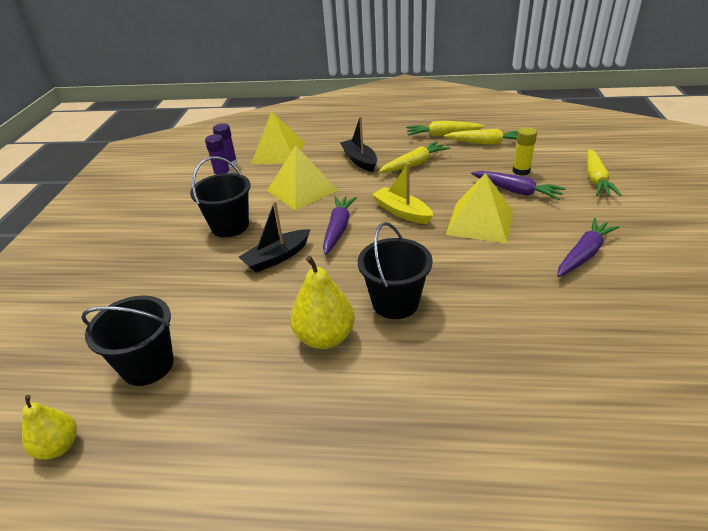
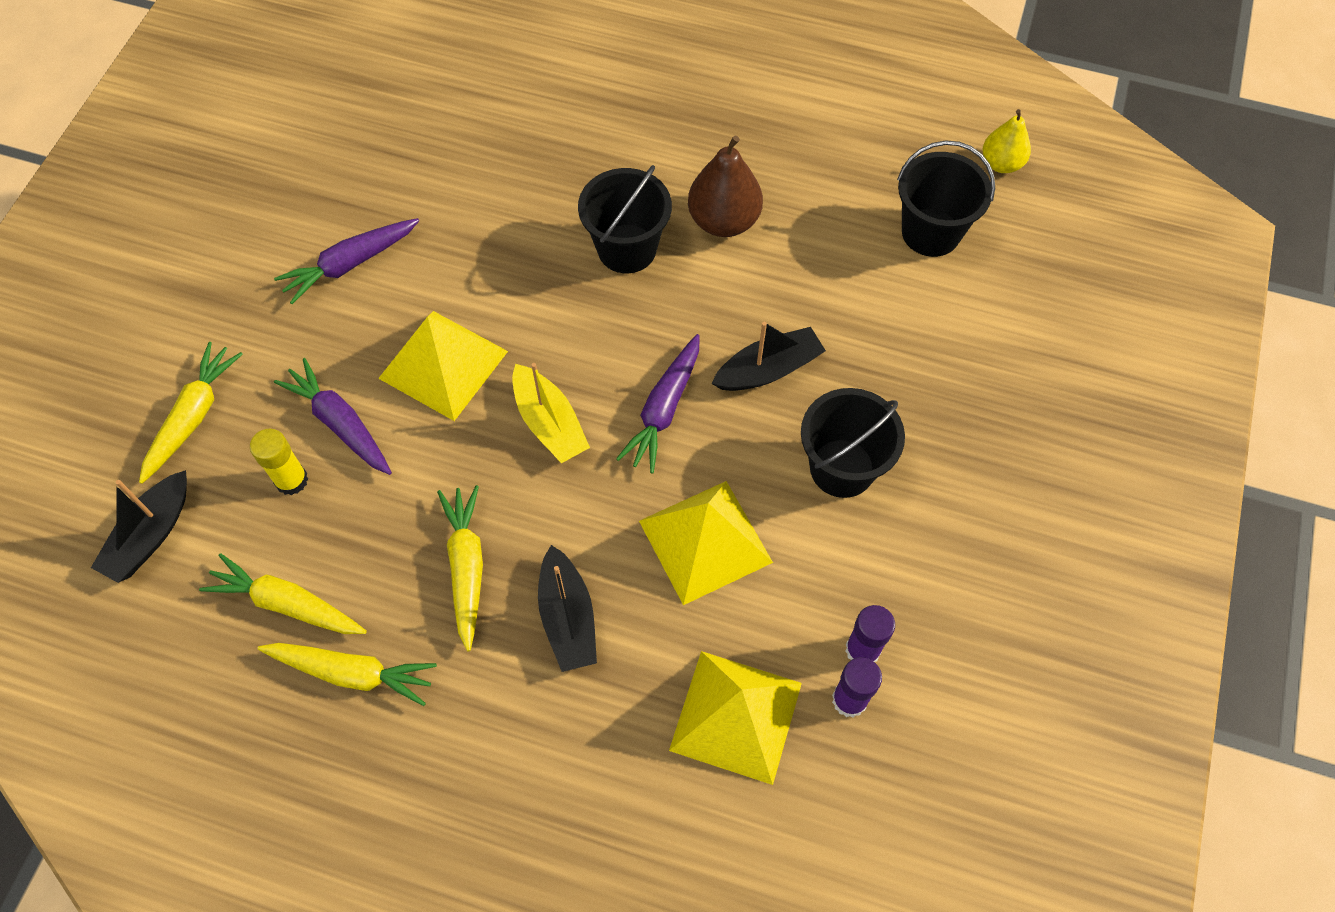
camera: 170 degrees left, 25 degrees up
yellow pear [290,256,355,349] -> brown pear [688,135,763,237]
yellow carrot [378,141,450,173] -> yellow carrot turned 105 degrees clockwise [437,485,483,651]
none -> black boat [91,470,187,583]

